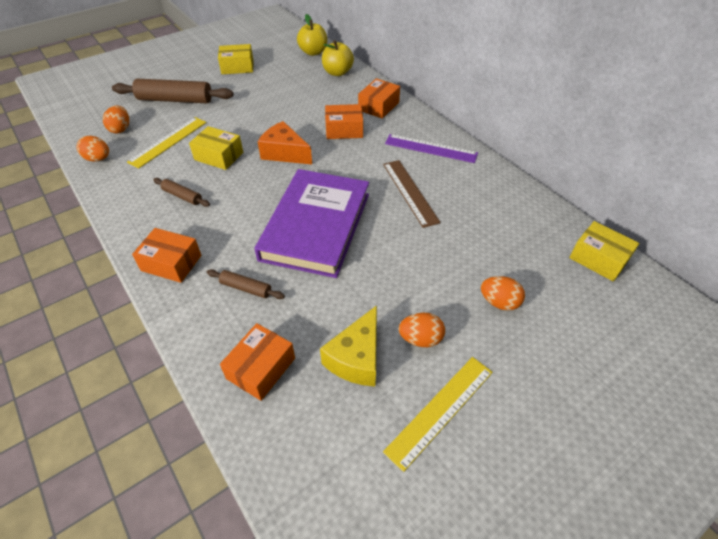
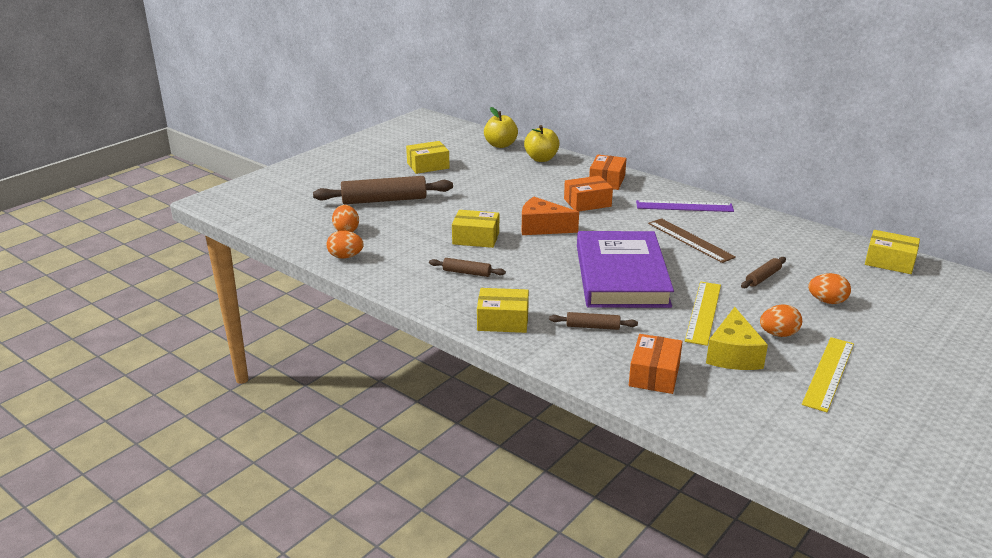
camera: 15 degrees left, 20 degrees down
yellow ruler [127,117,207,169] -> yellow ruler moved to [685,282,721,346]
orange box [132,228,201,283] -> yellow box [477,288,529,333]
none -> brown rolling pin [741,257,786,288]

